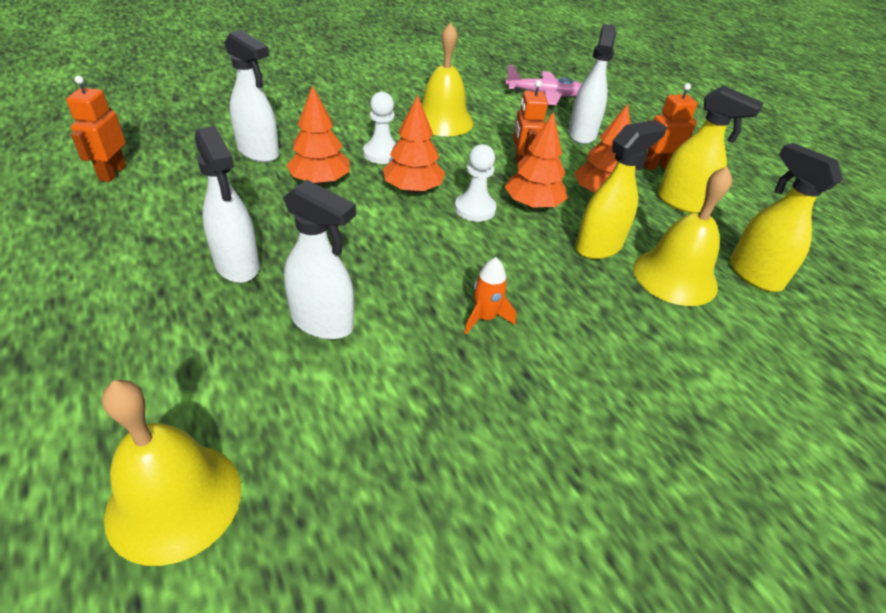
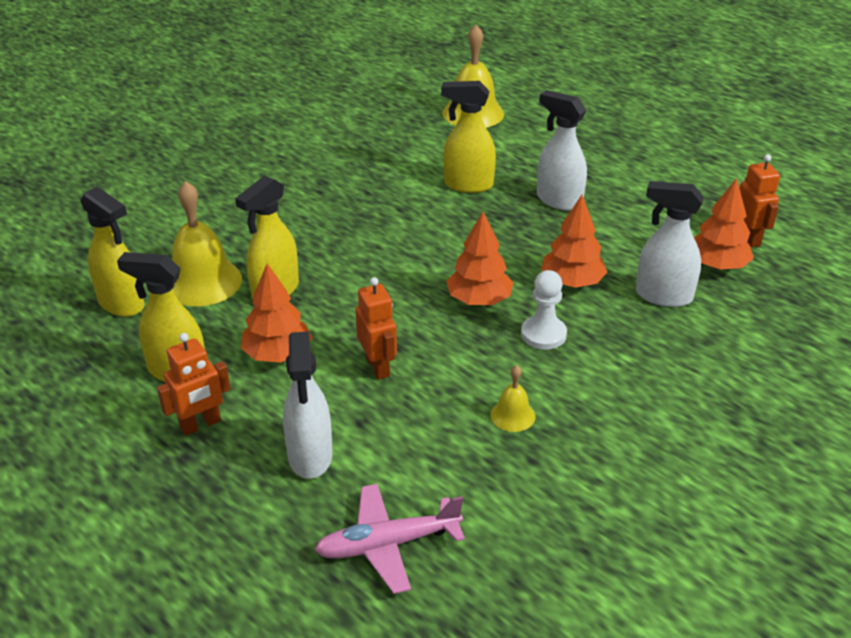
camera: 165 degrees right, 5 degrees down
white spray bottle [283,180,356,339] -> yellow spray bottle [441,81,496,193]
yellow bell [422,22,474,136] -> yellow bell [490,365,535,432], size x0.49
white pawn [455,144,497,222] -> none
orange rocket [464,257,516,334] -> none
orange tree [505,112,567,209] -> orange tree moved to [694,178,754,270]

